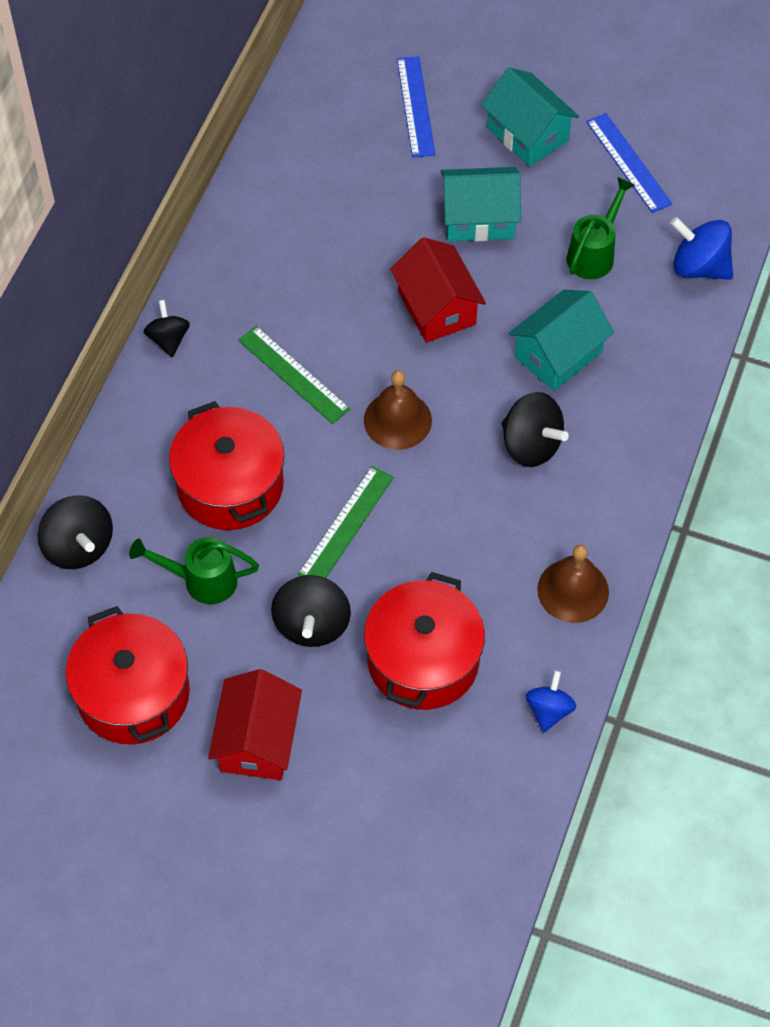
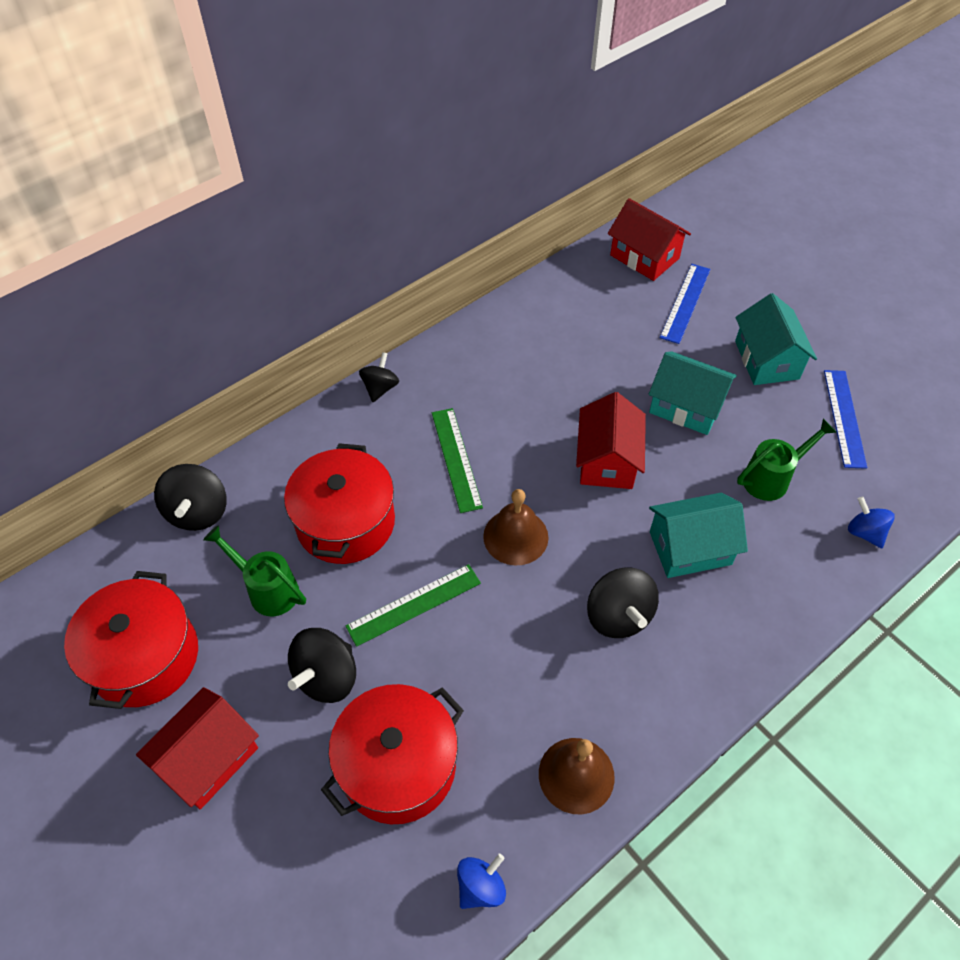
camera: 30 degrees right, 5 degrees down
blue spinning top [670,217,733,280] -> blue spinning top [848,497,895,548], size x0.64
none -> red house [608,198,691,281]

